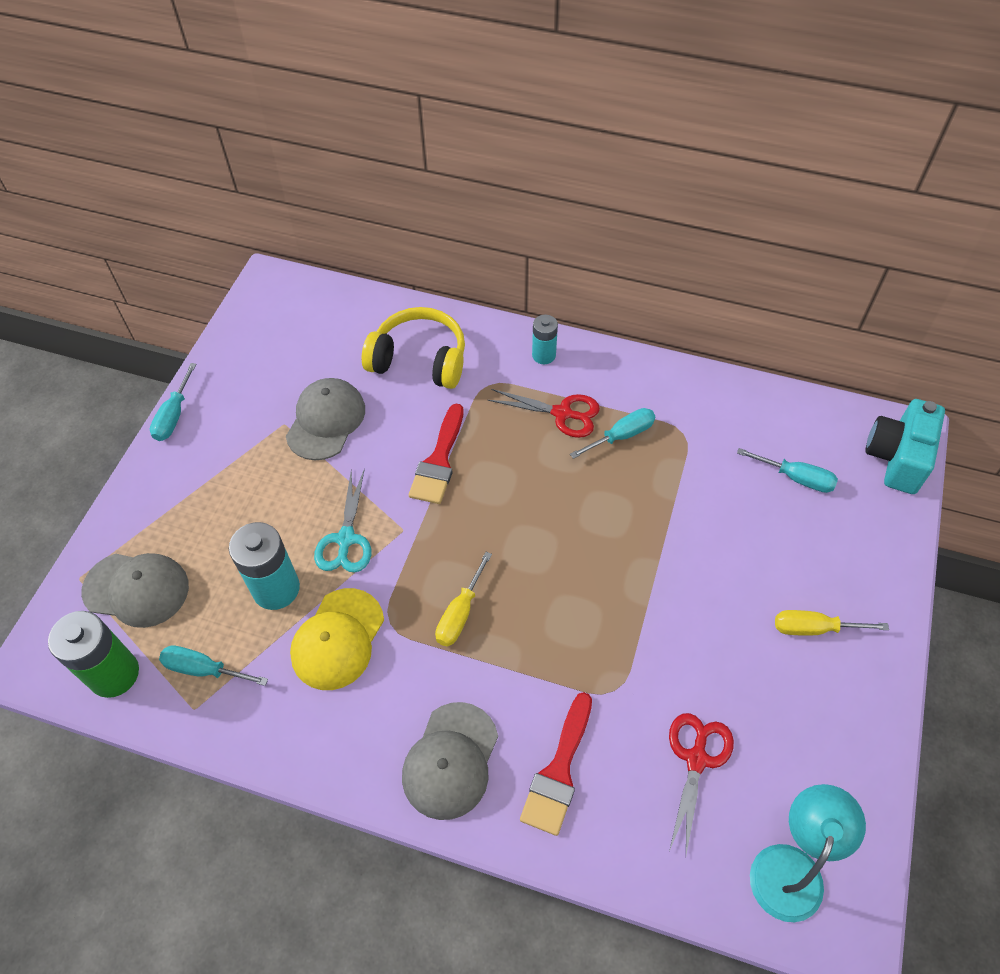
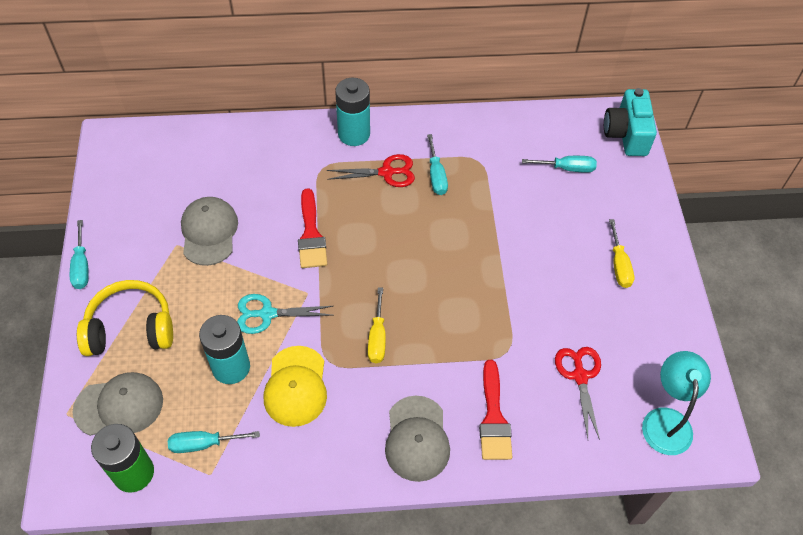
camera: 25 degrees left, 0 degrees up
turquoise scissors [314,468,371,573] -> turquoise scissors turned 105 degrees clockwise [237,294,333,334]
yellow headphones [362,307,465,389] -> yellow headphones moved to [77,280,173,356]
turquoise battery [532,315,558,364] -> turquoise battery [335,78,370,146], size x1.71
turquoise screwdriver [570,408,656,459] -> turquoise screwdriver turned 135 degrees clockwise [427,134,448,195]
yellow screwdriver [775,610,889,636] -> yellow screwdriver turned 75 degrees counterclockwise [609,219,634,288]

